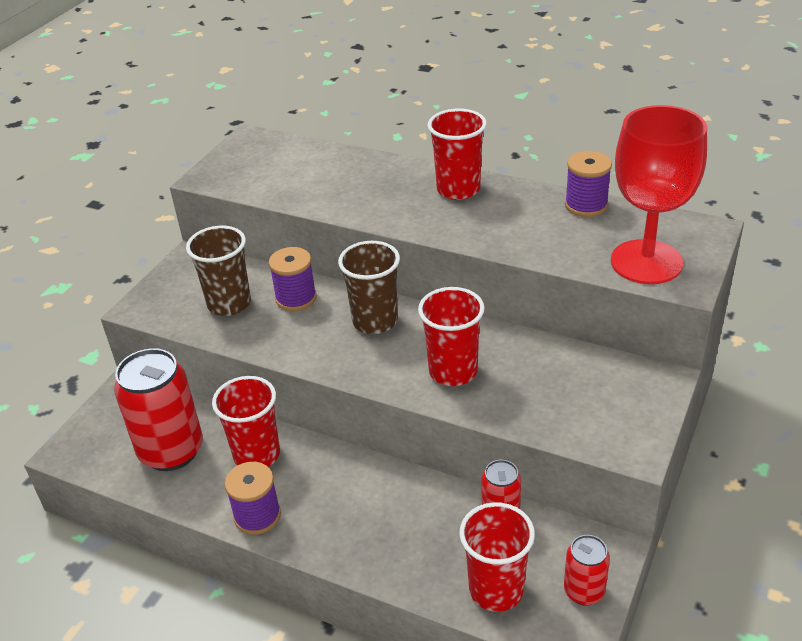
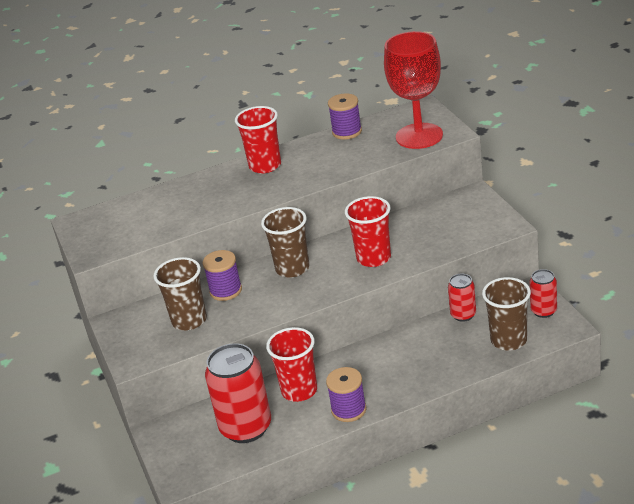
camera: 45 degrees left, 5 degrees down
red cup [459,502,535,612] -> brown cup [482,277,531,350]

